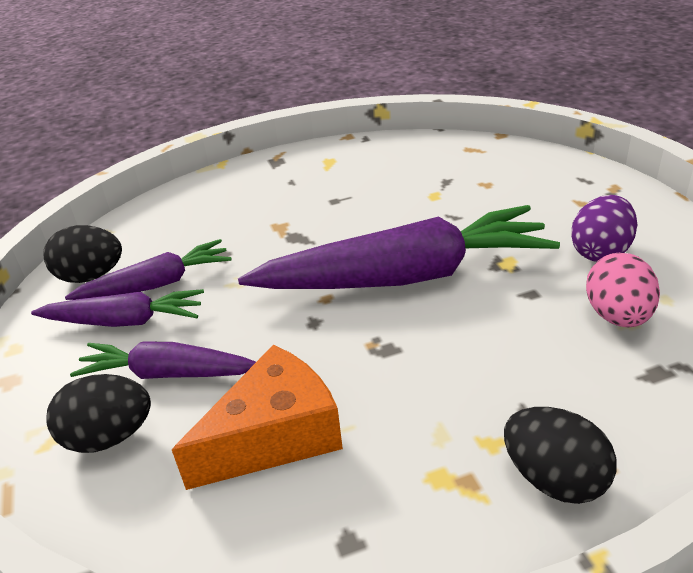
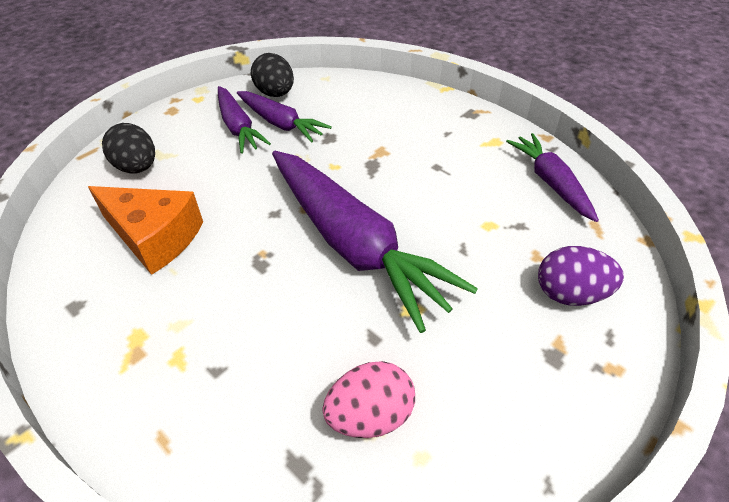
camera: 60 degrees right, 10 degrees up
purple carrot [70,341,256,379] -> purple carrot moved to [506,133,599,222]
black egg [504,407,617,504] -> none
purple egg [571,195,638,262] -> purple egg moved to [538,246,624,306]

